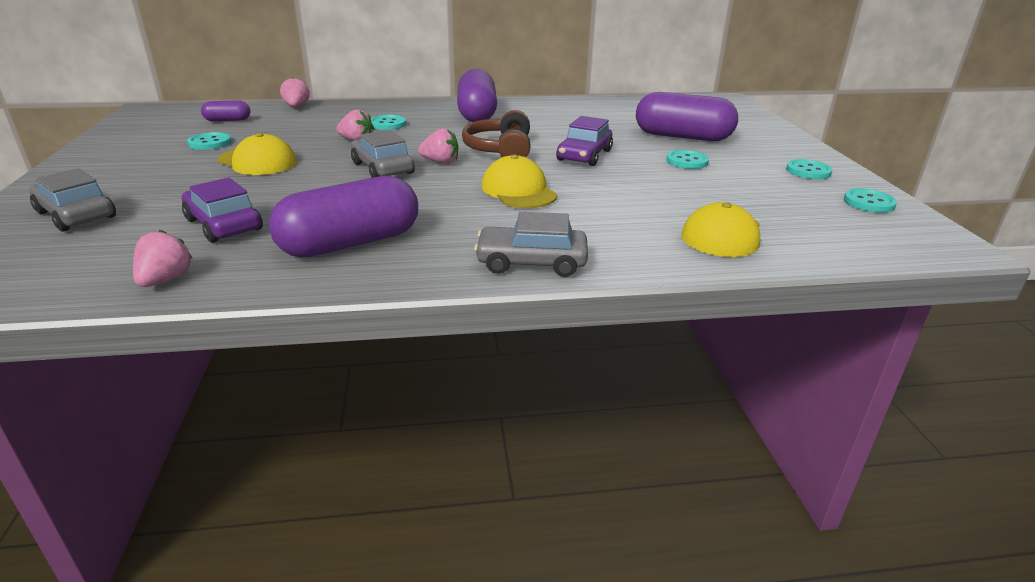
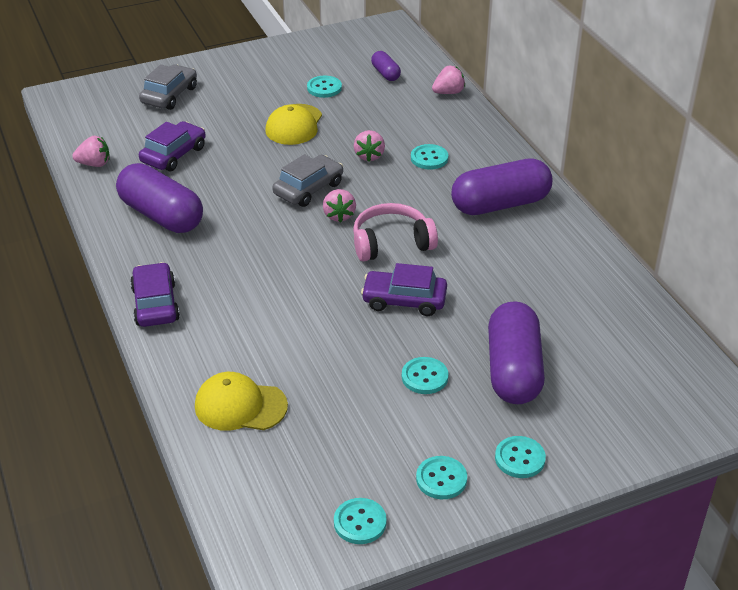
camera: 75 degrees right, 10 degrees up
brown headphones [462,110,530,157] -> pink headphones [353,203,438,261]
grey car [474,212,588,277] -> purple car [130,262,180,327]
yellow cap [482,154,557,208] -> none
none -> turquoise button [495,436,546,478]

